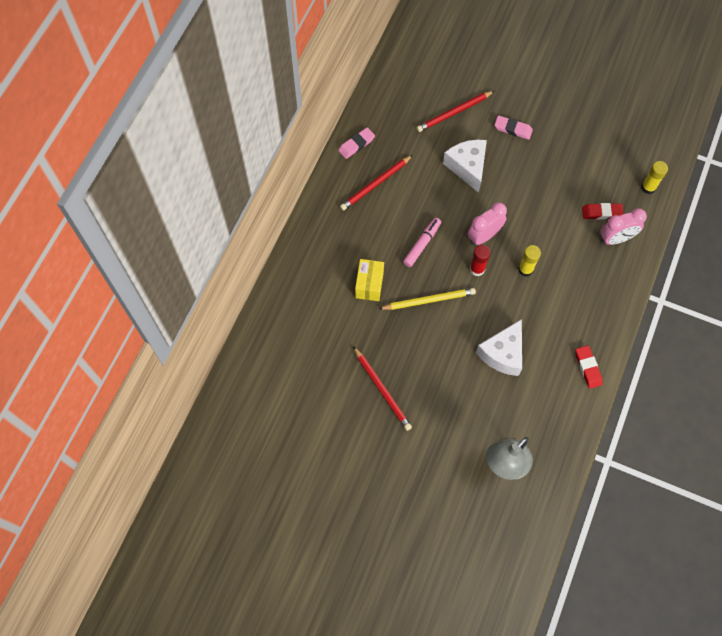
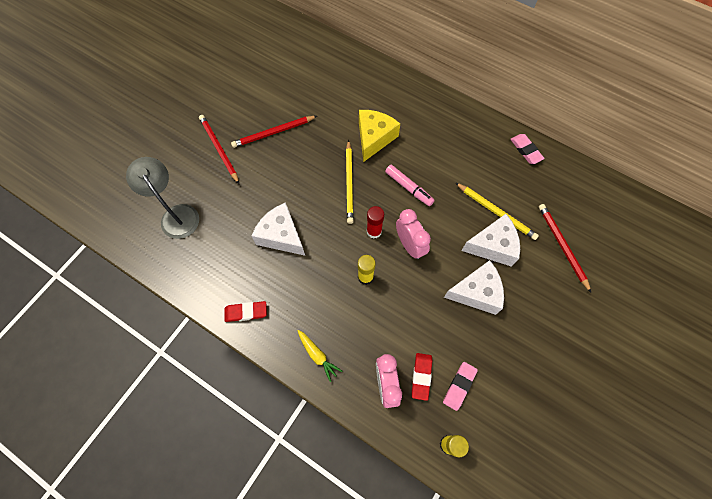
camera: 100 degrees right, 0 degrees up
red pencil [340,155,413,211] -> red pencil moved to [199,115,239,184]
yellow box [355,259,384,301] -> yellow cheese [359,110,400,162]
pink eraser [494,116,533,140] -> pink eraser moved to [443,362,478,411]
none -> yellow carrot [298,330,342,382]
none -> white cheese [444,260,504,315]
none -> yellow pencil [456,183,539,240]

